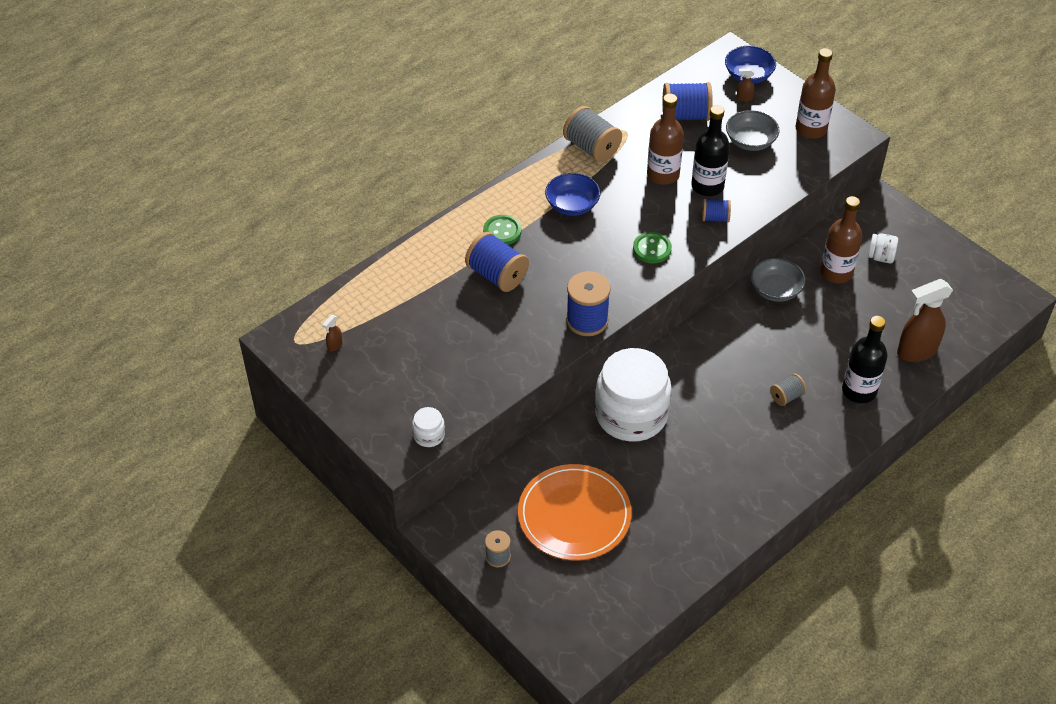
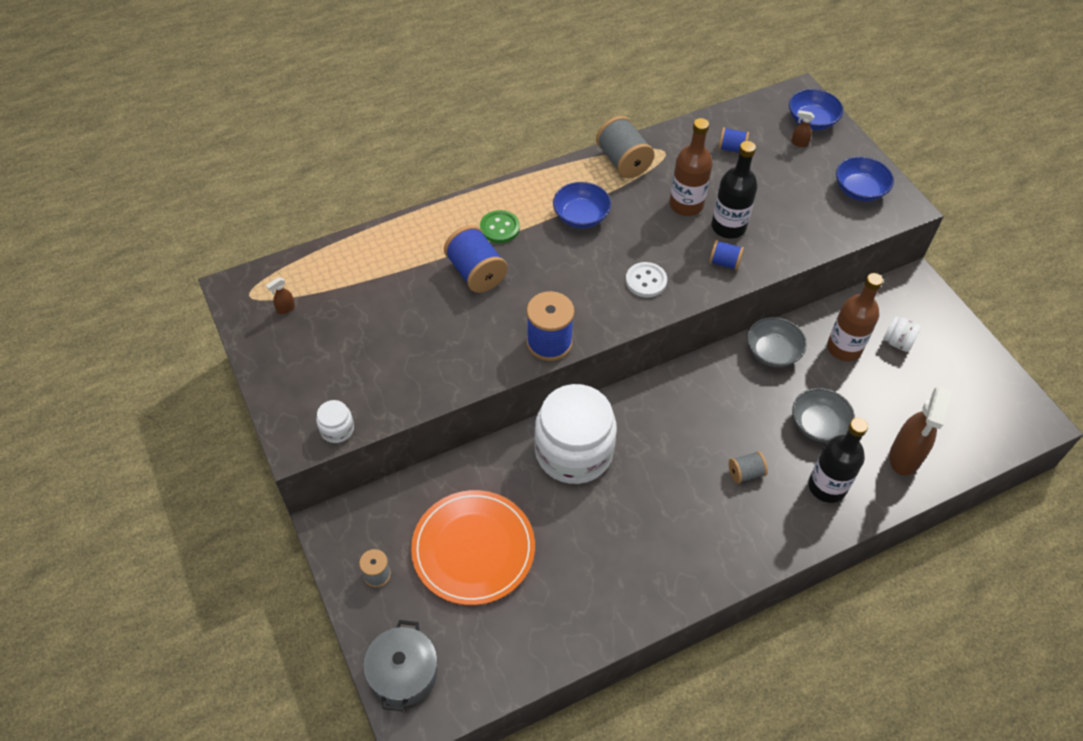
camera: 15 degrees right, 5 degrees up
green button [633,232,672,263] -> white button [626,262,667,298]
blue spool [663,82,713,121] -> blue spool [718,127,749,153], size x0.56
grey bowl [726,110,779,151] -> grey bowl moved to [792,388,855,442]
brown bottle [796,48,836,139] -> blue bowl [836,157,894,201]
brown spray bottle [897,279,953,362] -> brown spray bottle turned 60 degrees counterclockwise [889,386,952,476]
none -> grey pot [363,620,438,711]

